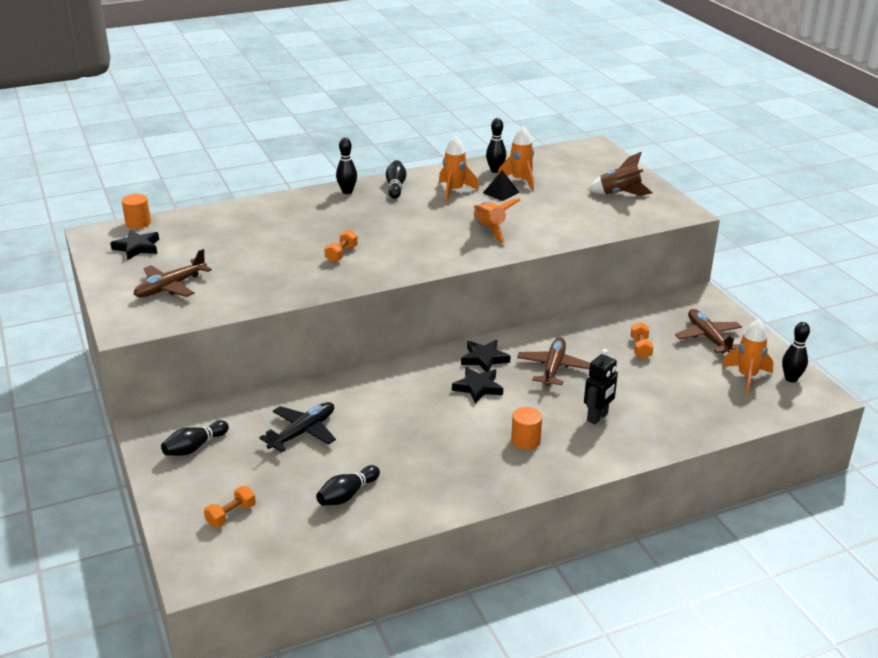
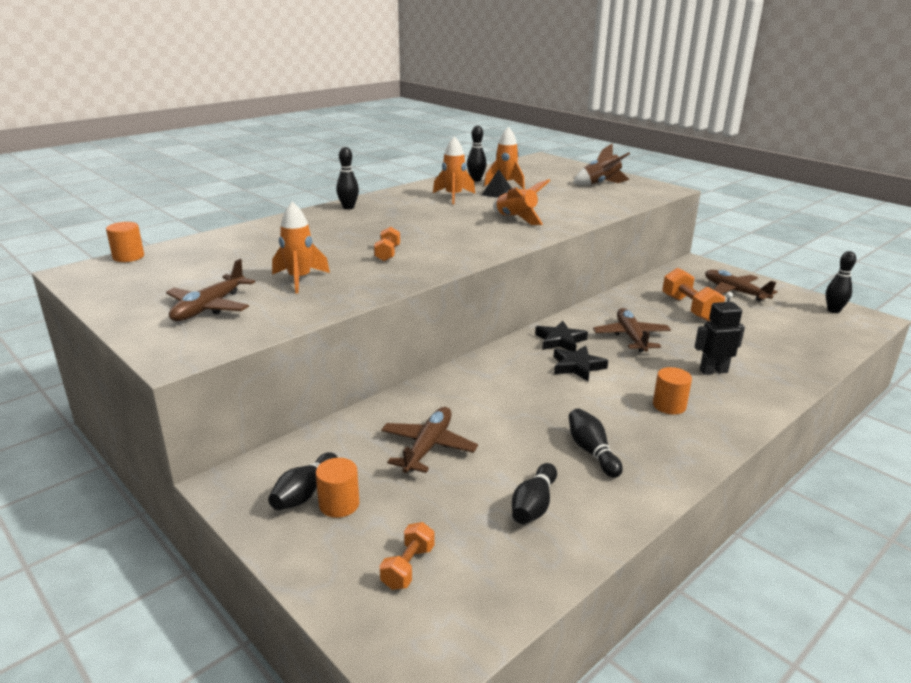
camera: 20 degrees left, 5 degrees down
black star [110,230,159,260] -> none
black plane [259,402,336,452] -> brown plane [381,407,478,473]
black bowling pin [386,160,406,199] -> black bowling pin moved to [569,408,623,478]
black robot [584,349,618,424] -> black robot turned 120 degrees counterclockwise [695,292,745,375]
orange dumbbell [631,322,654,359] -> orange dumbbell [662,268,725,321], size x1.68
orange rocket [722,319,774,393] -> orange rocket moved to [272,202,330,293]
none -> orange cylinder [316,458,359,518]

